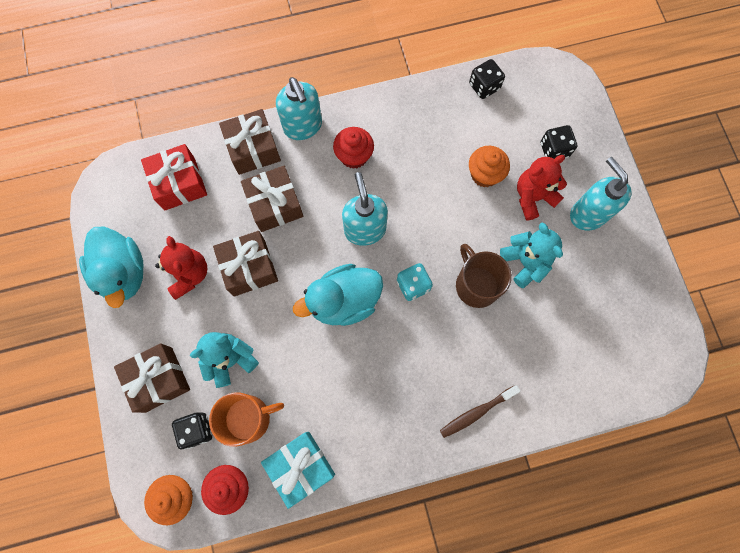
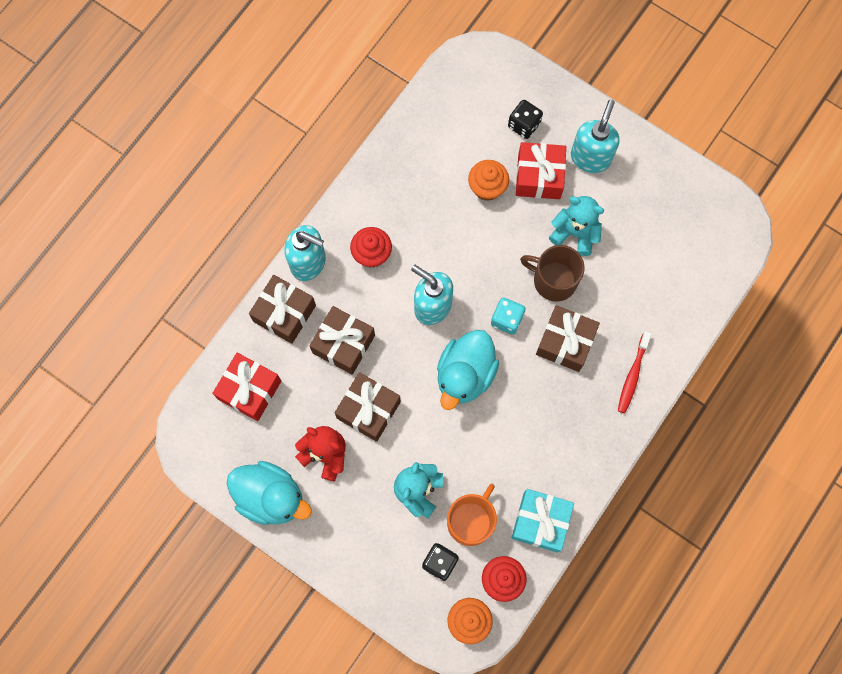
camera: 40 degrees left, 0 degrees up
brown gift [114,343,190,413] -> brown gift moved to [536,305,600,372]
brown toothbrush [440,385,521,438] -> red toothbrush [618,331,652,413]
black dice [469,59,505,99] -> none
red teddy bear [517,155,567,220] -> red gift [516,142,566,199]
turquoise soap dispenser [570,157,632,231] -> turquoise soap dispenser turned 90 degrees clockwise [571,99,620,173]

